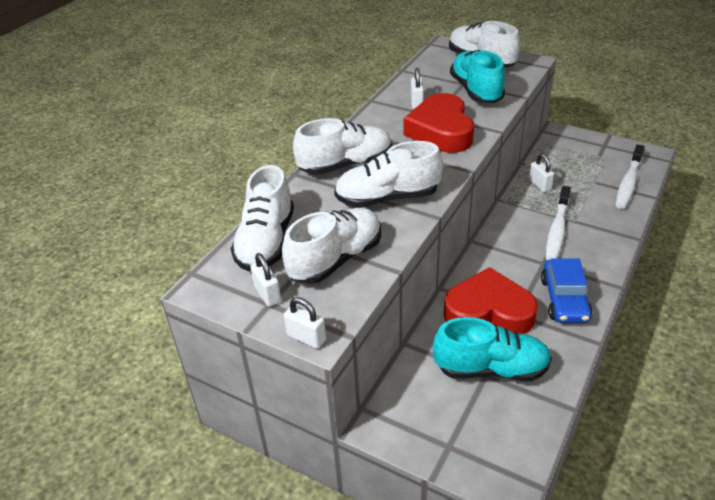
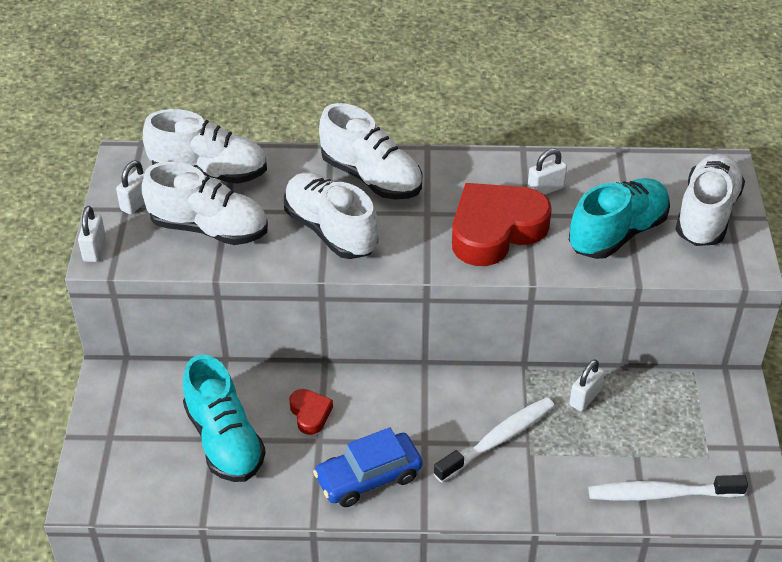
camera: 60 degrees right, 5 degrees up
white shoe [231,165,294,271] -> white shoe turned 150 degrees counterclockwise [143,109,267,184]
red heart [444,267,538,334] -> red heart [289,389,333,435], size x0.46
white toothbrush [546,186,571,260] -> white toothbrush turned 150 degrees clockwise [434,397,555,483]

